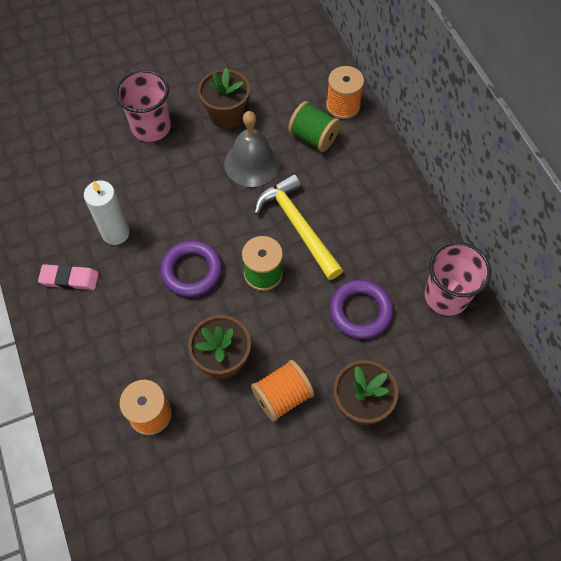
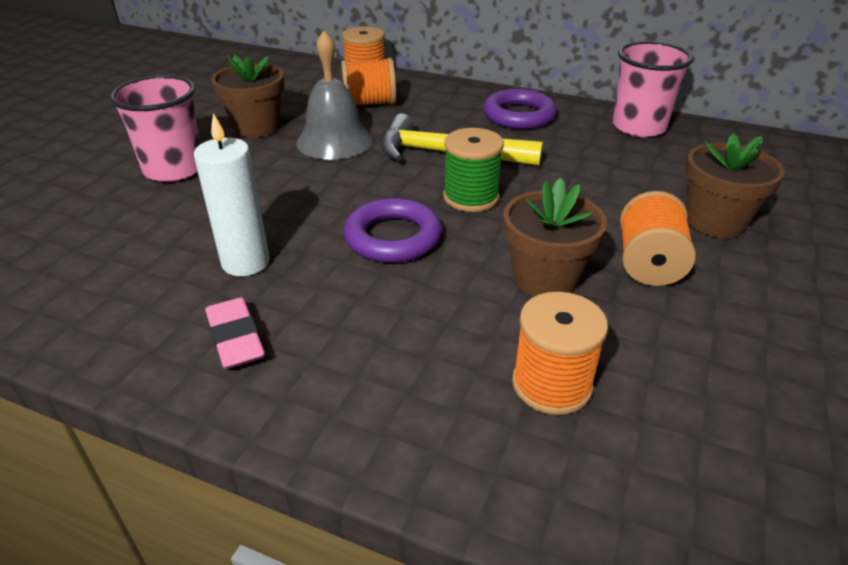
camera: 45 degrees left, 25 degrees down
pink eraser [38,264,99,290] -> pink eraser turned 75 degrees counterclockwise [205,297,265,369]
green spool [288,101,341,152] -> orange spool [341,58,396,106]
purple ring [329,279,393,339] -> purple ring moved to [483,89,557,129]

